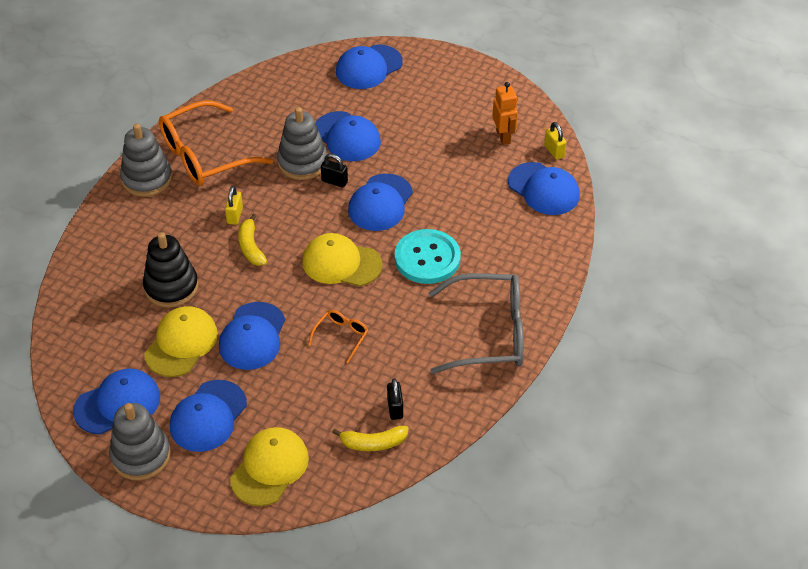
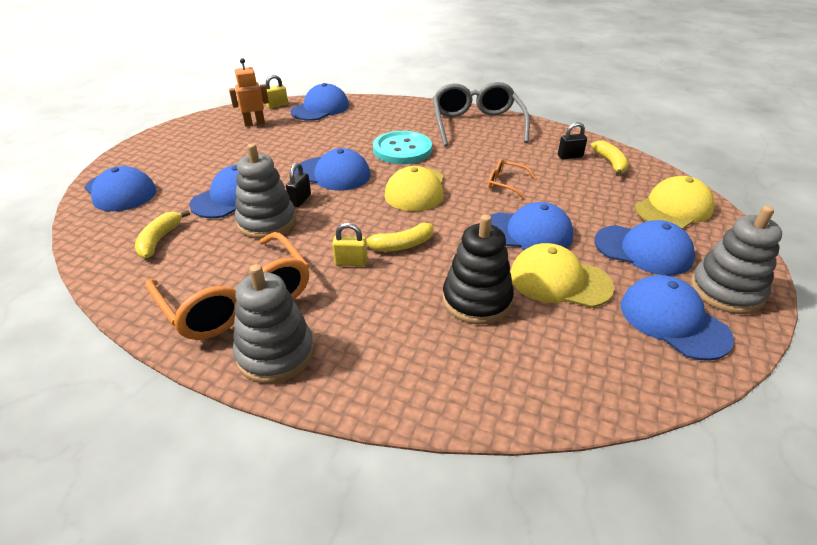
camera: 95 degrees left, 10 degrees down
yellow cap [230,427,309,506] -> yellow cap turned 120 degrees clockwise [635,176,715,229]
none -> yellow banana [135,210,190,259]

